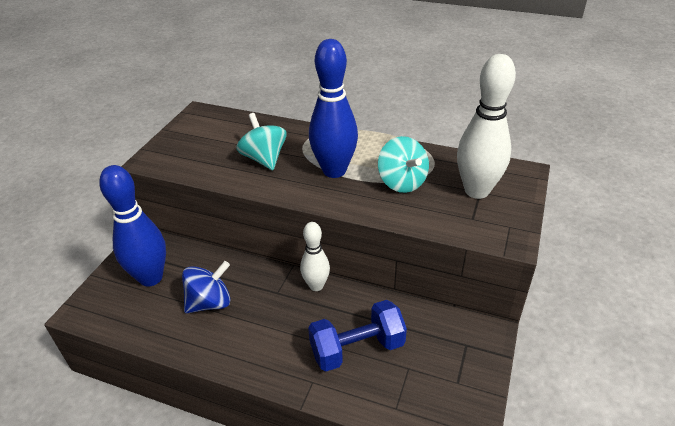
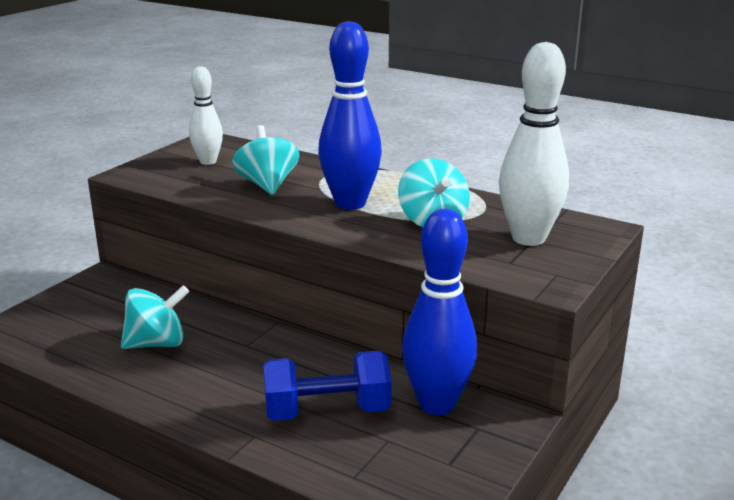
camera: 10 degrees right, 15 degrees down
blue bowling pin [99,165,166,287] -> blue bowling pin moved to [402,209,477,415]
blue spinning top [182,261,230,313] -> turquoise spinning top [121,285,189,349]
white bowling pin [300,222,330,291] -> white bowling pin moved to [189,66,223,165]

